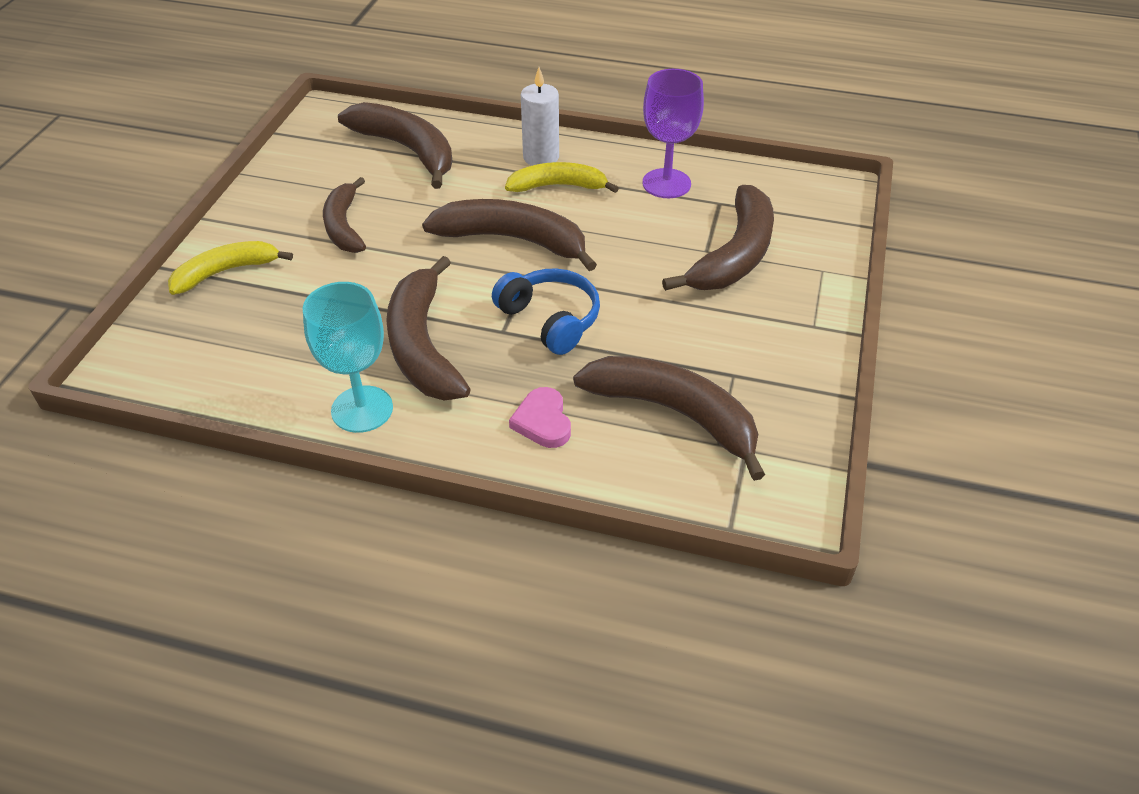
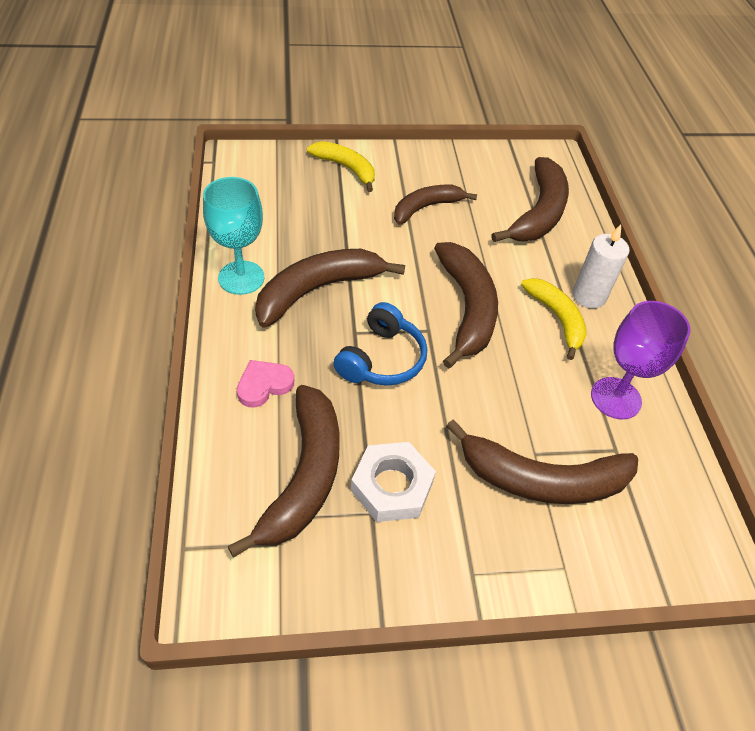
camera: 65 degrees right, 5 degrees up
none -> white nut [351,442,436,522]

